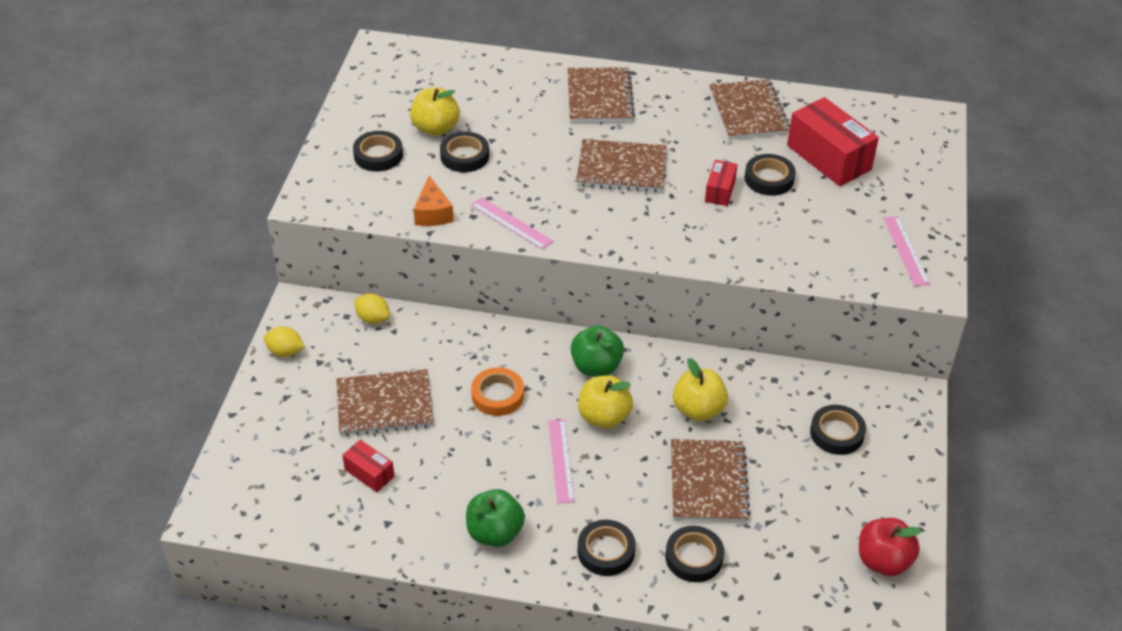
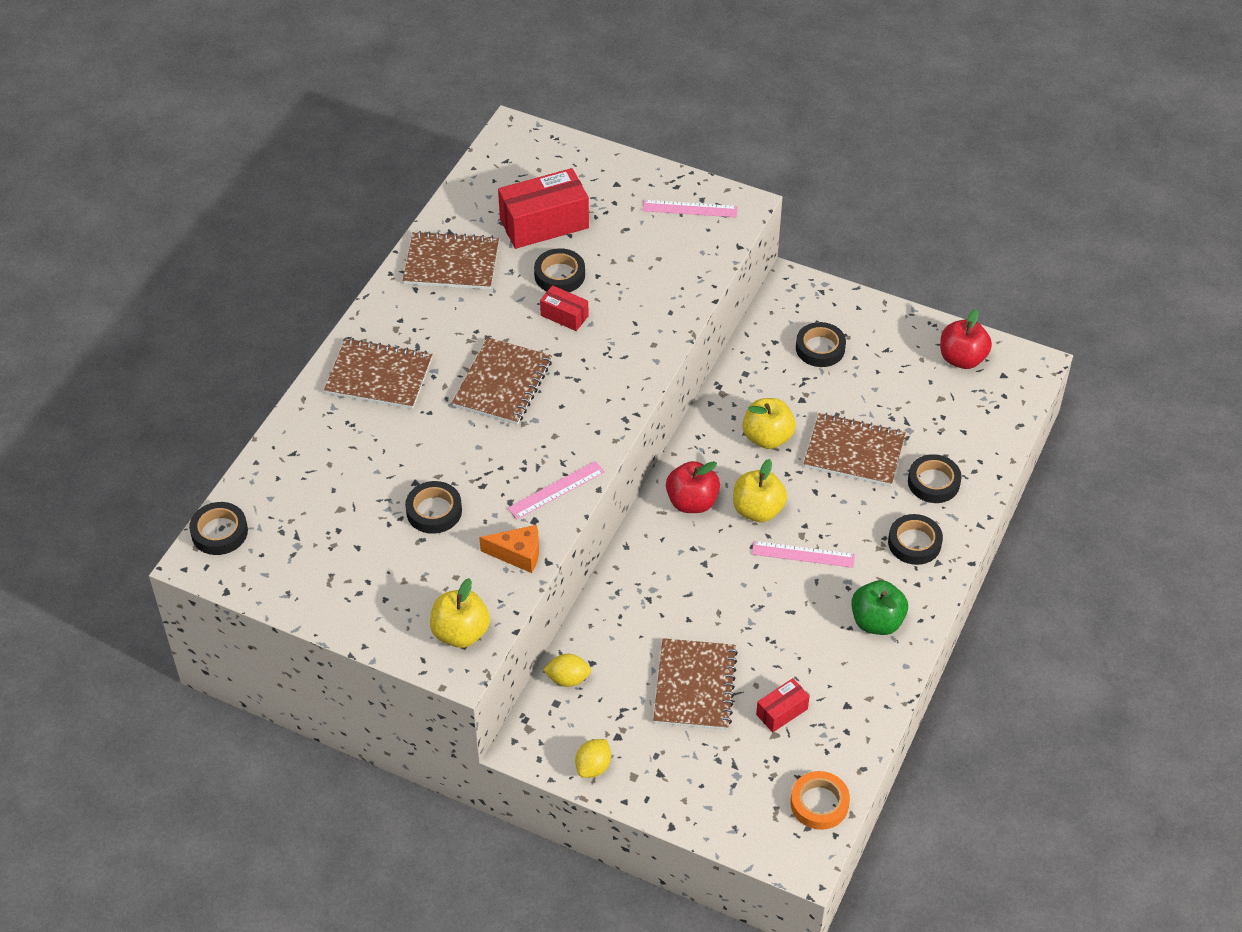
camera: 75 degrees left, 5 degrees up
black tape [353,131,403,172] -> black tape moved to [189,502,248,555]
yellow lemon [354,294,390,324] -> yellow lemon turned 45 degrees clockwise [543,654,591,687]
yellow apple [410,88,460,136] -> yellow apple moved to [430,578,490,648]
orange tape [471,368,524,416] -> orange tape moved to [790,771,850,830]
green apple [571,325,624,377] -> red apple [666,461,720,513]

